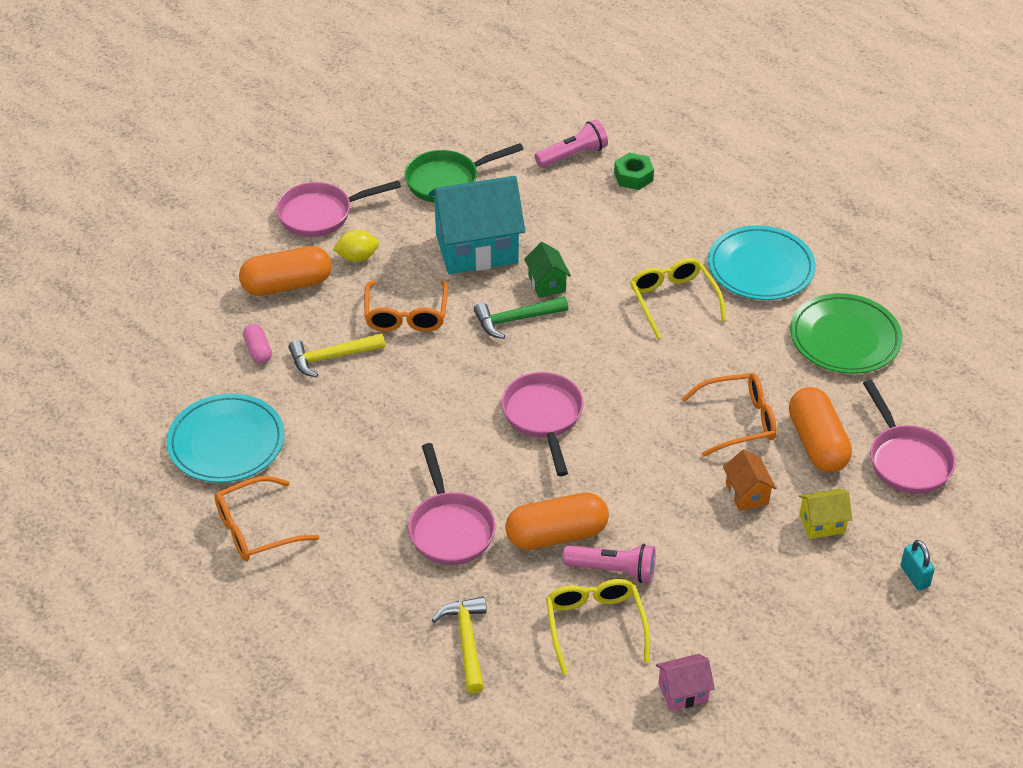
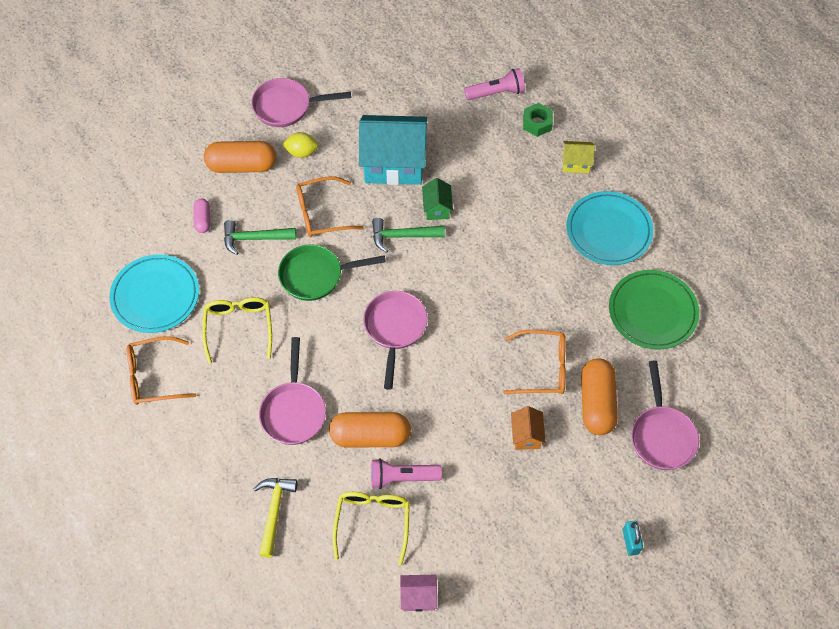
camera: 15 degrees right, 15 degrees up
yellow hammer [288,333,385,378] -> green hammer [224,220,296,255]
orange glasses [364,281,448,332] -> orange glasses turned 60 degrees clockwise [296,176,364,237]
green pan [404,143,523,203] -> green pan moved to [278,244,386,301]
pink flashlight [563,544,656,583] -> pink flashlight turned 150 degrees clockwise [371,458,442,489]
yellow glasses [630,258,726,339] -> yellow glasses moved to [202,297,272,364]
yellow house [799,489,853,539] -> yellow house moved to [563,141,595,173]

